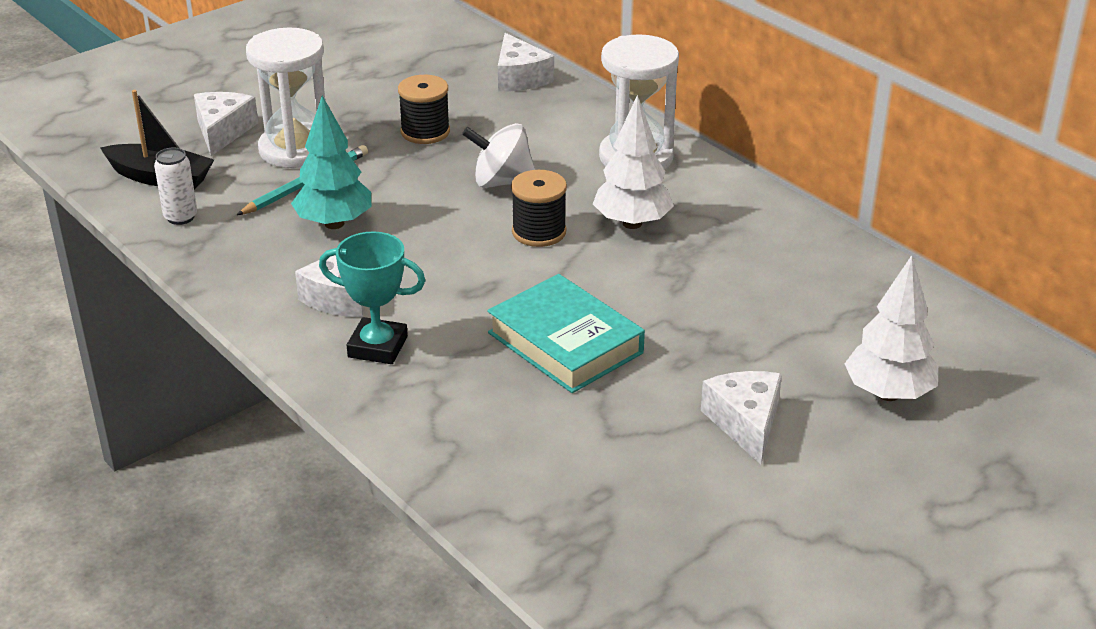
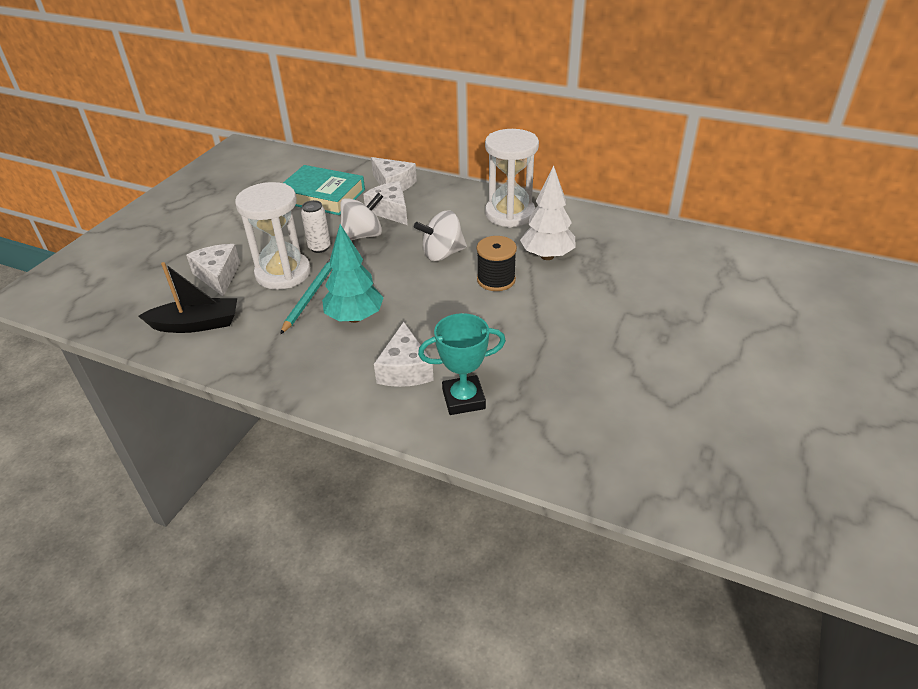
camera: 25 degrees left, 5 degrees up
white can [154,148,197,225] -> white can moved to [301,200,331,253]
black spool [398,75,450,144] -> white spinning top [340,192,383,240]
turquoise book [487,274,645,393] -> turquoise book moved to [283,165,365,215]
white cheese [701,371,782,464] -> white cheese moved to [363,181,408,225]
white tree [844,255,938,401] -> none

